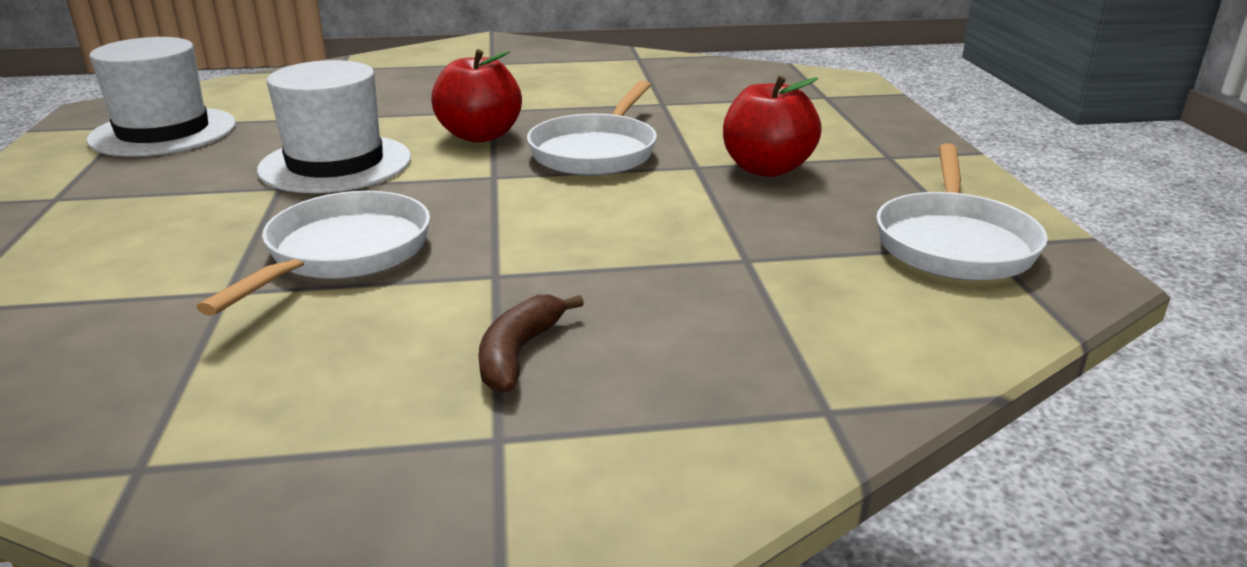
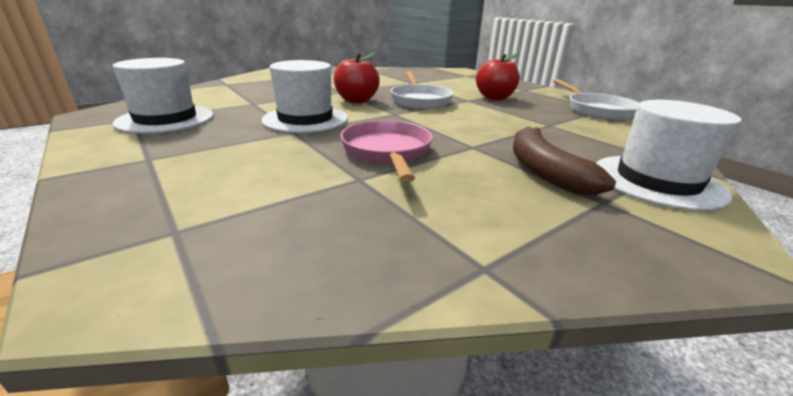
camera: 30 degrees left, 0 degrees up
white pan [197,191,430,316] -> pink pan [340,120,433,182]
brown banana [478,295,584,393] -> brown banana [513,127,616,196], size x1.63
none -> white hat [596,100,741,211]

